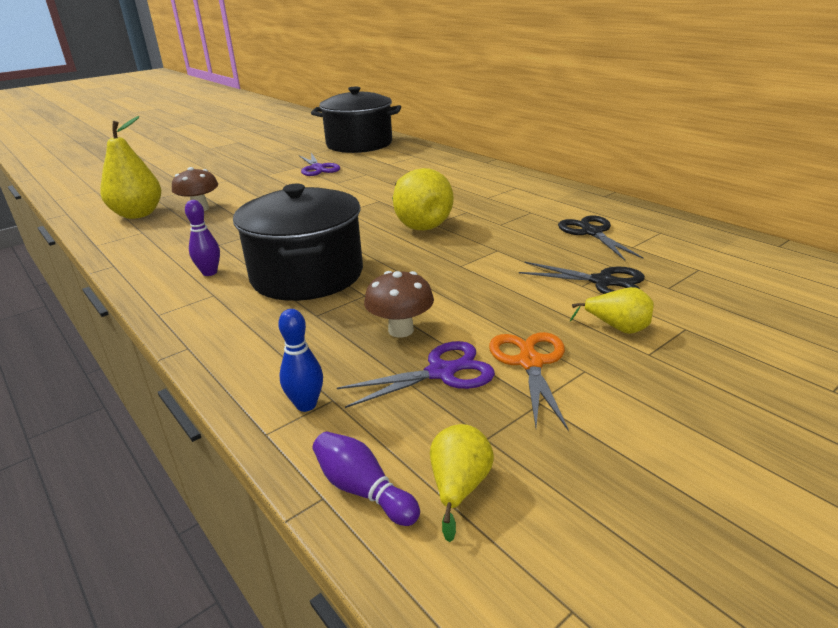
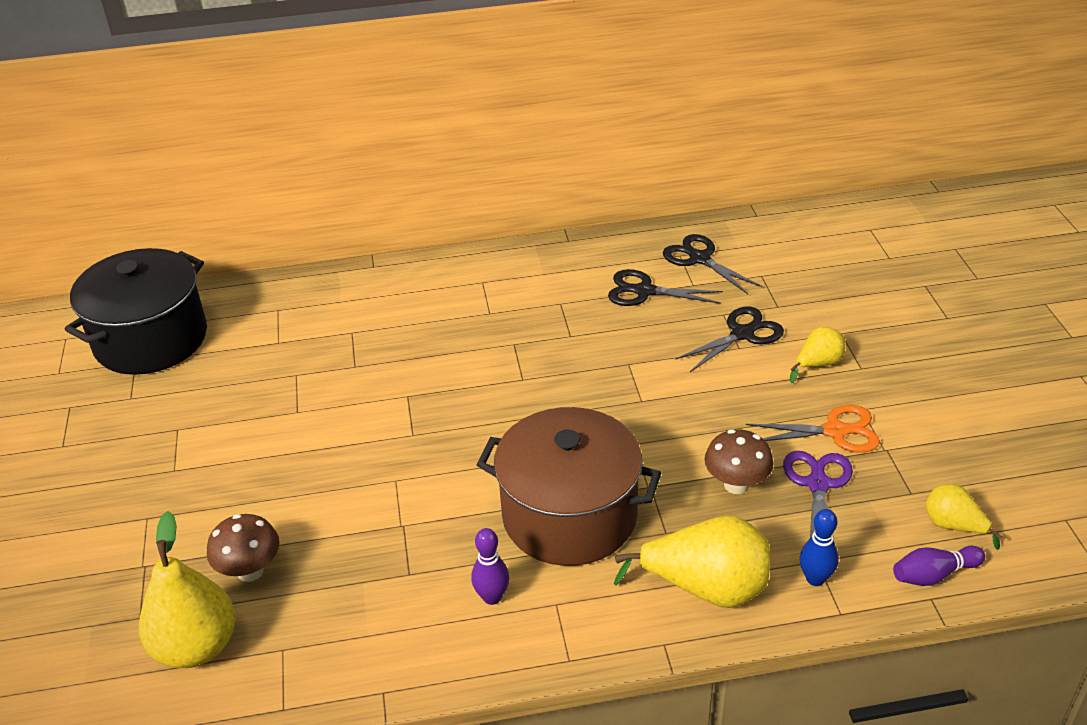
camera: 60 degrees left, 10 degrees up
black pot [233,184,363,301] -> brown pot [477,407,661,566]
purple scissors [299,153,340,176] -> none
yellow pear [392,168,454,230] -> yellow pear moved to [614,515,770,608]
orange scissors [489,332,569,430] -> orange scissors turned 150 degrees clockwise [746,405,880,453]
none -> black scissors [663,234,762,294]

